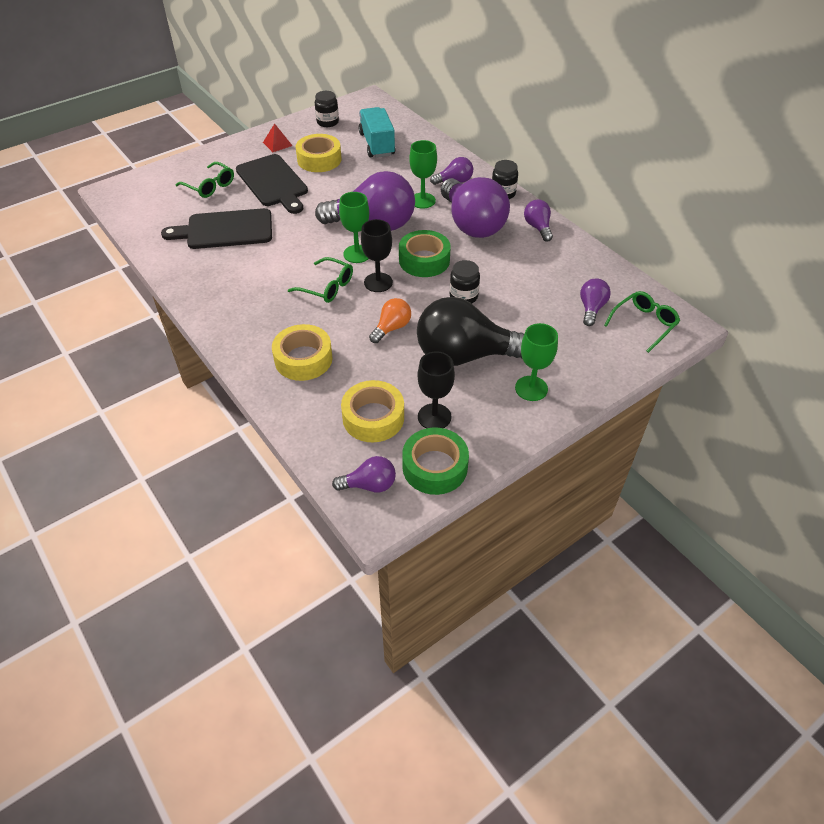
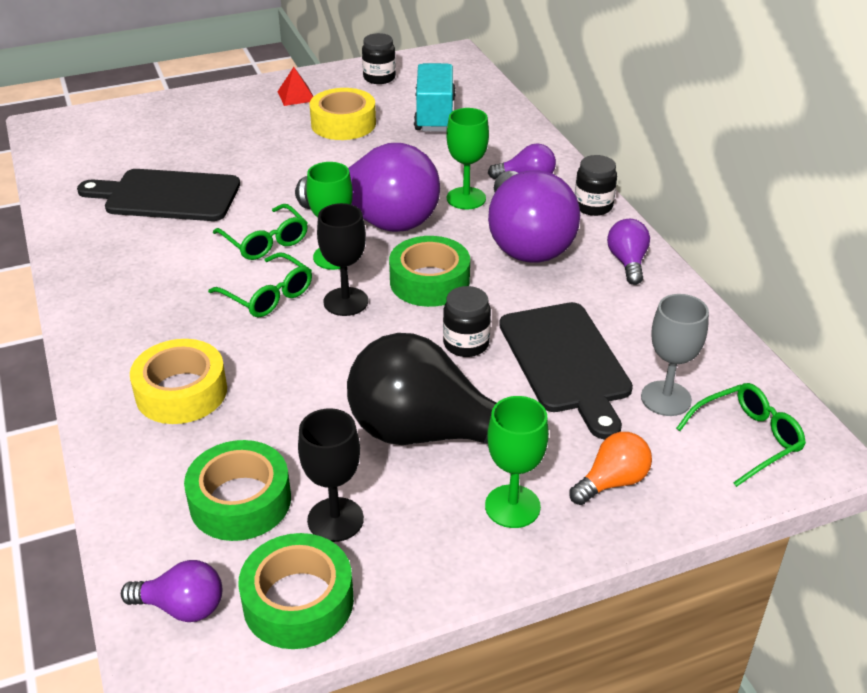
camera: 15 degrees right, 10 degrees down
green glasses [175,162,234,198] -> green glasses moved to [213,204,308,260]
black cutting board [236,154,308,214] -> black cutting board moved to [499,302,633,439]
yellow tape [341,380,404,442] -> green tape [184,440,291,541]
orange light bulb [369,298,411,343] -> orange light bulb moved to [569,432,652,505]
purple light bulb [580,278,611,326] -> grey goblet [641,294,709,416]

